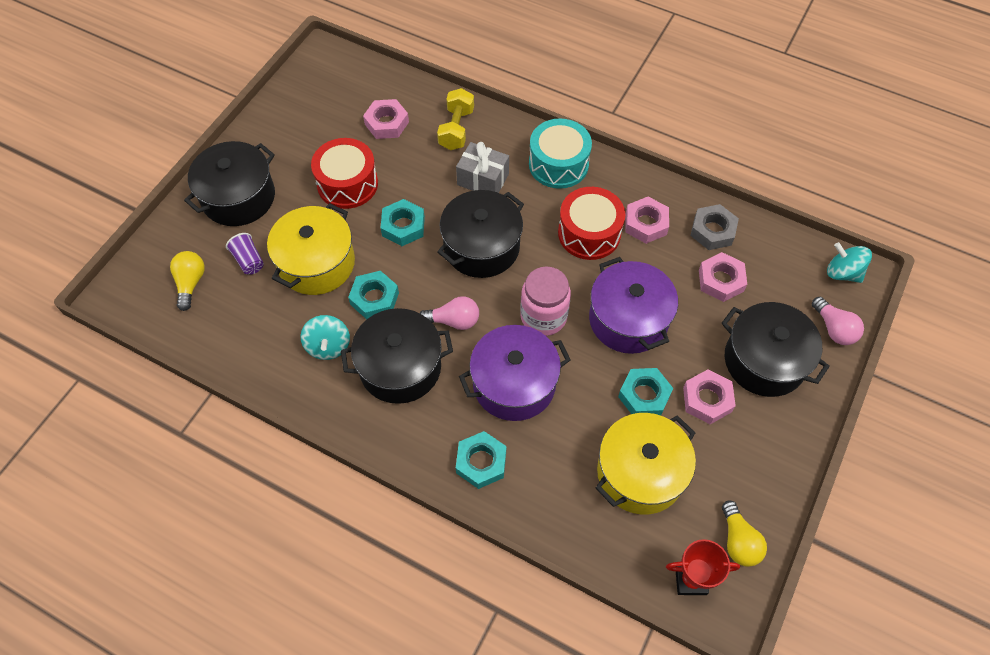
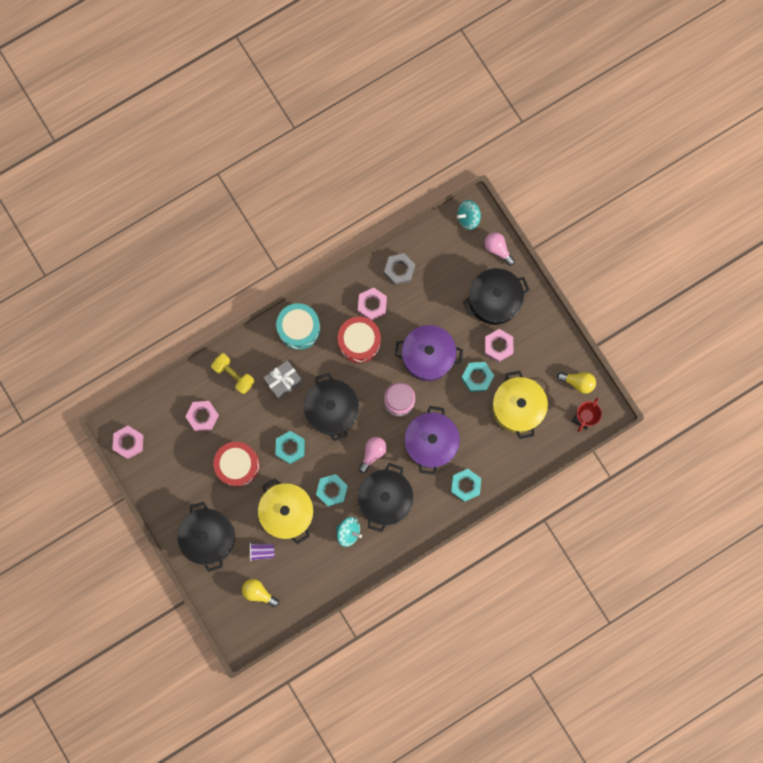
camera: 60 degrees left, 20 degrees up
pink nut [699,252,747,302] -> pink nut moved to [112,426,144,459]
pink light bulb [812,297,864,345] -> pink light bulb turned 135 degrees counterclockwise [484,232,515,266]

